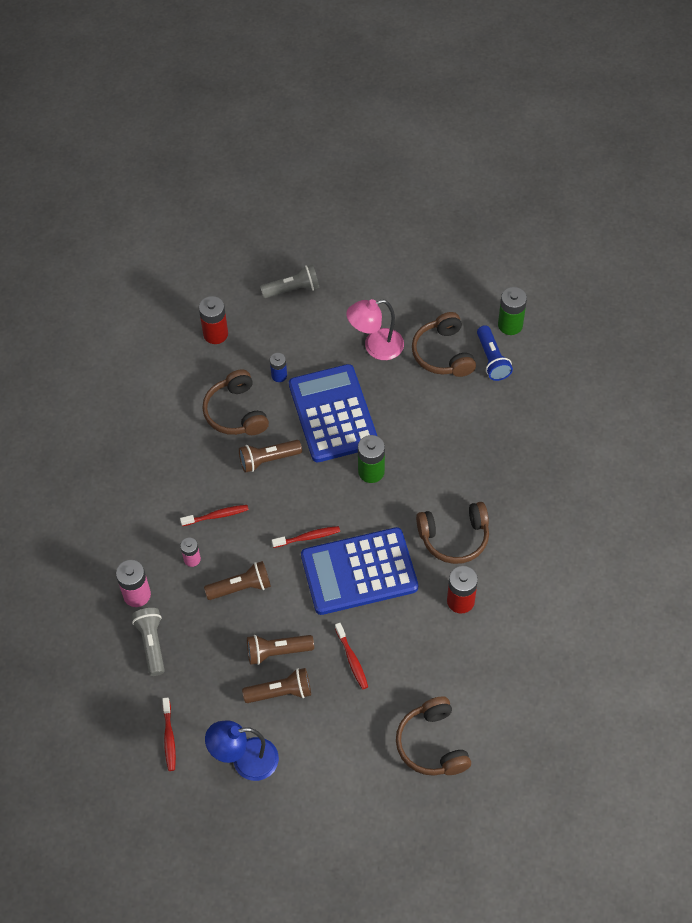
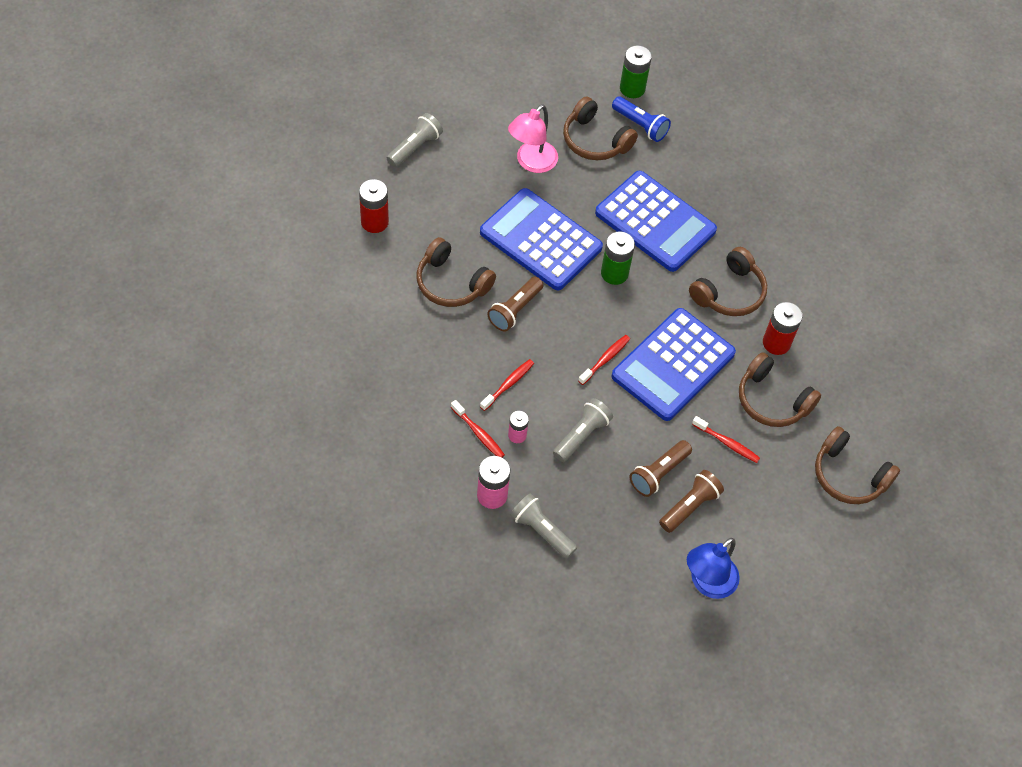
camera: 40 degrees left, 0 degrees up
red toothbrush [162,697,176,771] -> red toothbrush moved to [451,400,505,457]
brown flashlight [204,561,271,600] -> grey flashlight [553,398,613,462]
blue battery [270,353,287,382] -> none
none -> blue calculator [595,171,717,272]
none -> brown headphones [739,352,821,427]

